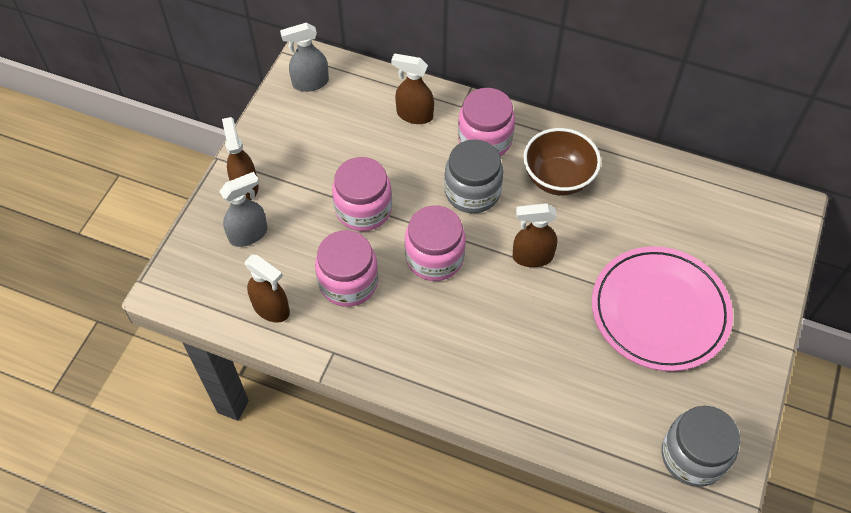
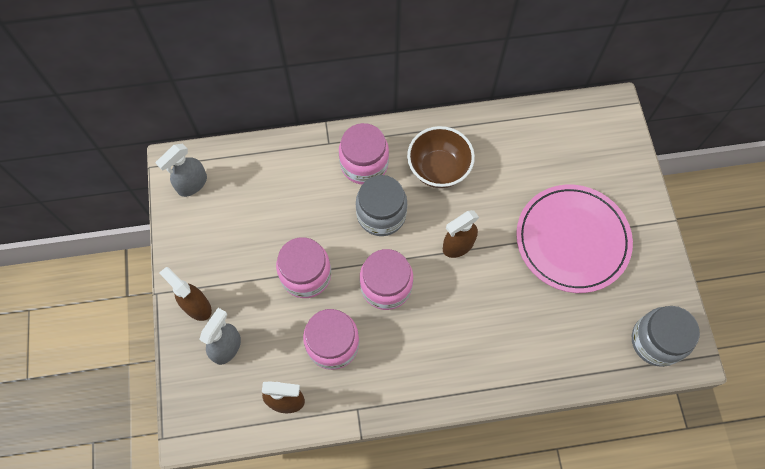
camera: 30 degrees left, 10 degrees up
brown spray bottle [391,53,434,124] -> none

